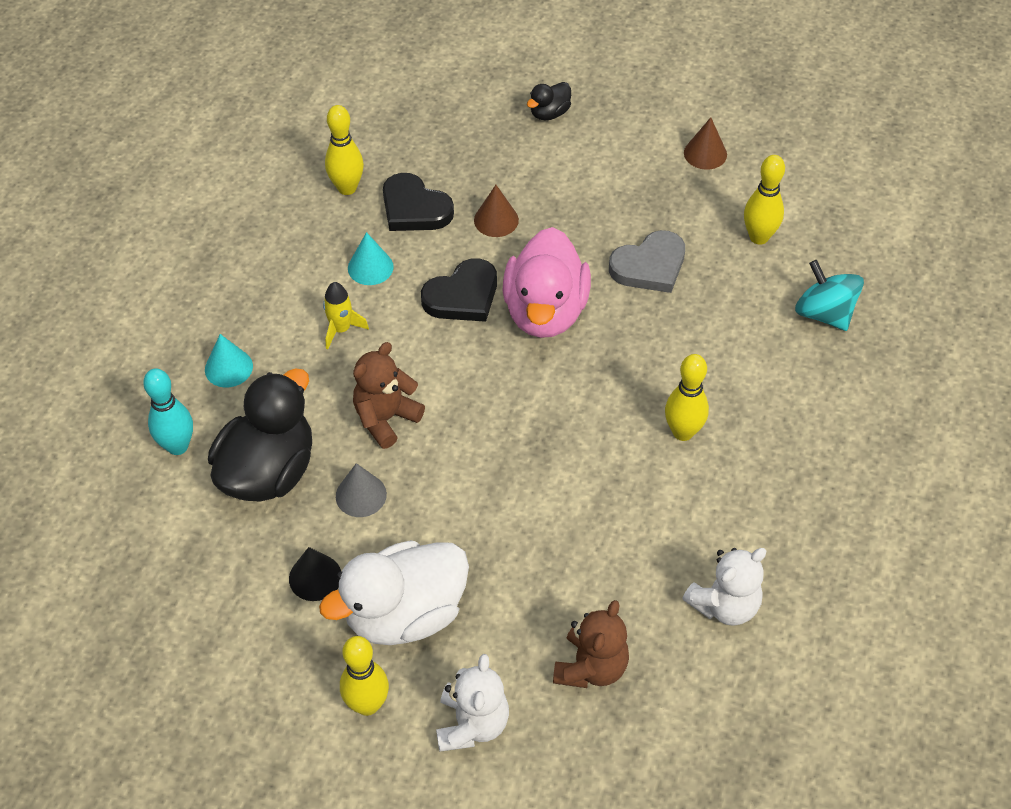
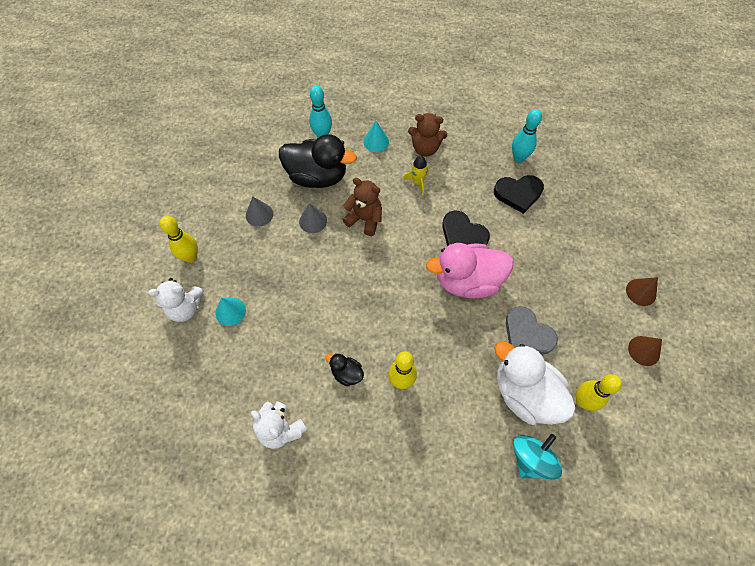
camera: 75 degrees right, 10 degrees up
black cone [289,547,341,601] -> grey cone [246,196,273,227]
white duck [319,540,469,645] -> white duck moved to [494,341,576,425]
yellow bowling pin [325,105,364,195] -> turquoise bowling pin [512,109,542,162]
turquoise cone [348,232,394,285] -> turquoise cone moved to [216,298,246,326]
black heart [383,173,454,231] -> black heart turned 120 degrees counterclockwise [494,175,544,214]
brown cone [474,185,519,237] -> brown cone moved to [626,277,658,306]
black duck [527,82,571,120] -> black duck moved to [325,353,364,386]
brown teddy bear [553,600,629,688] -> brown teddy bear moved to [408,113,447,156]

